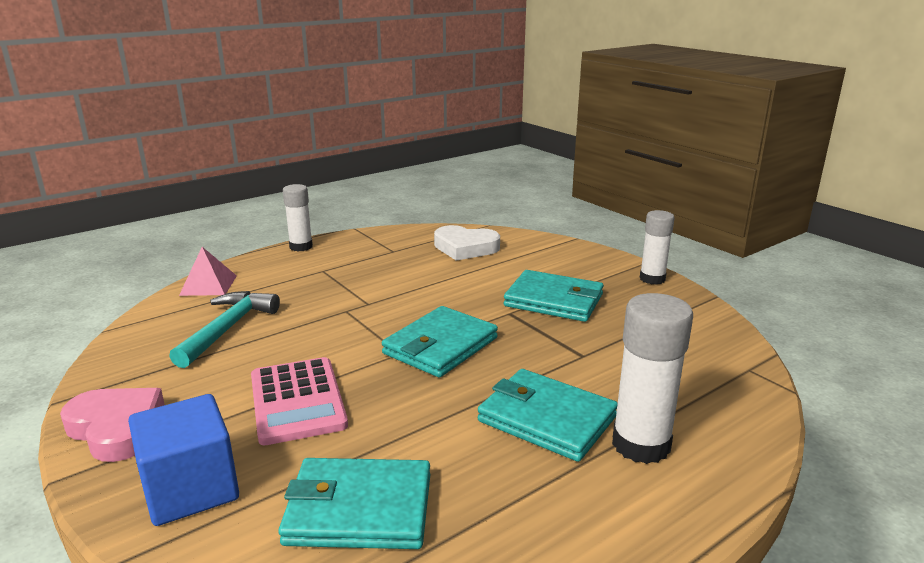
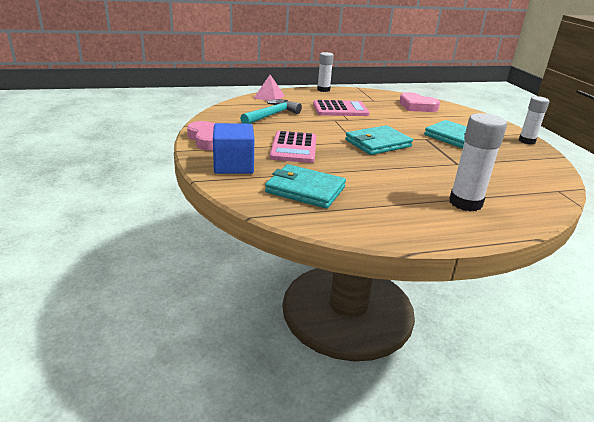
camera: 20 degrees right, 5 degrees up
white heart [434,225,500,261] -> pink heart [399,92,440,112]
turquoise wallet [478,369,618,462] -> none
none -> pink calculator [313,100,370,116]

